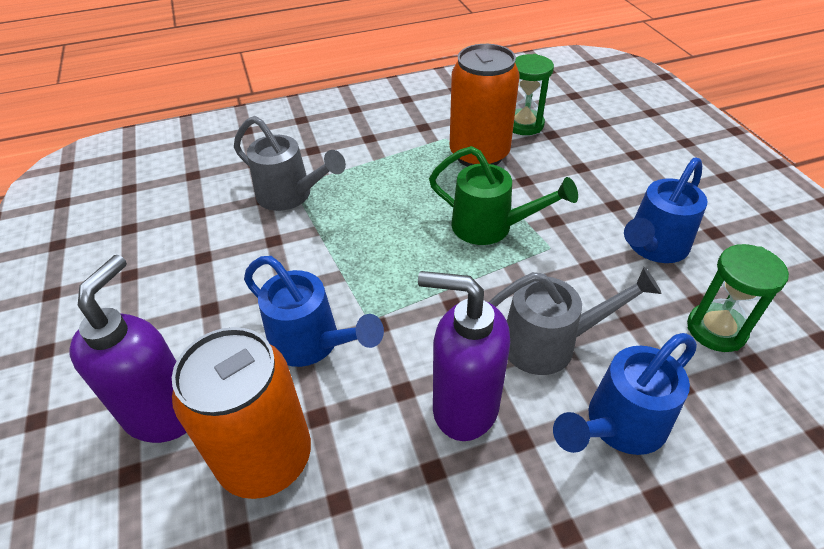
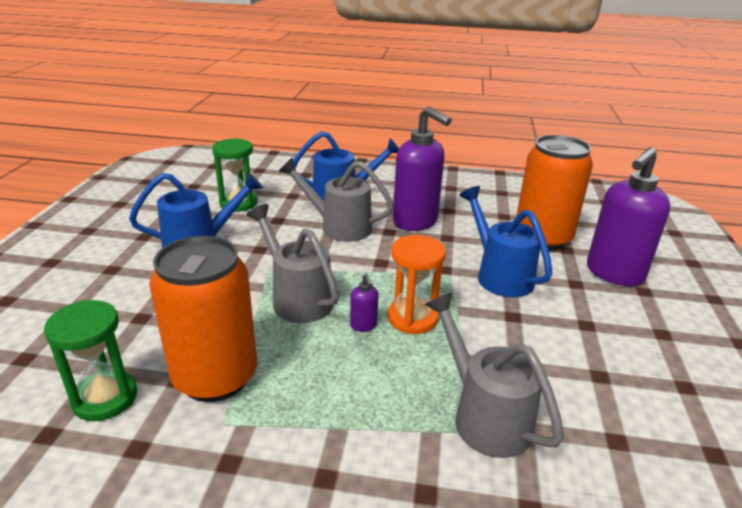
camera: 155 degrees left, 15 degrees down
green watering can [429,146,578,245] -> grey watering can [247,204,339,323]
none -> purple soap dispenser [350,274,379,332]
none -> orange hourglass [388,235,446,334]

